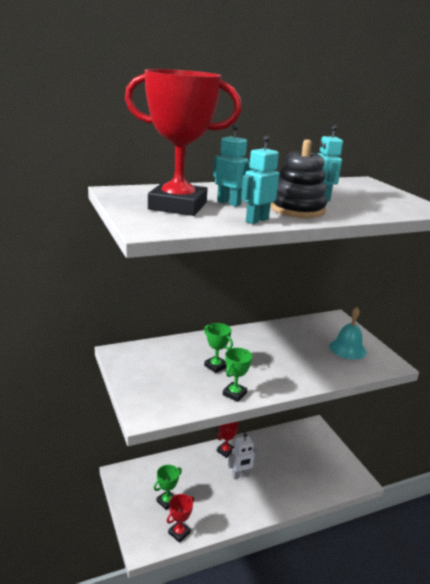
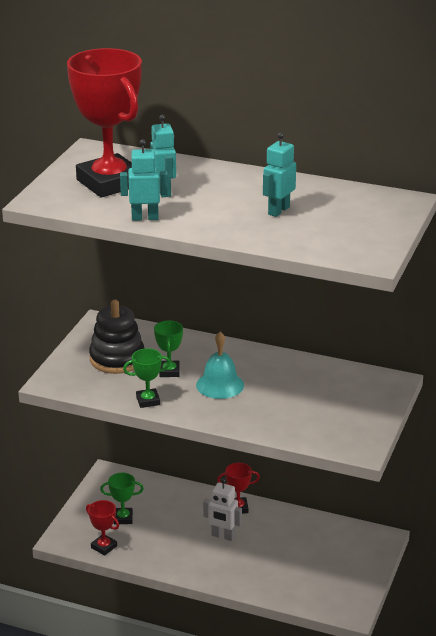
camera: 45 degrees right, 5 degrees up
red trophy [167,494,194,543] -> red trophy turned 45 degrees clockwise [86,500,119,556]
black stacking toy [270,139,327,218] -> black stacking toy moved to [89,300,145,374]
turquoise bell [329,307,366,359] -> turquoise bell moved to [196,332,244,399]

